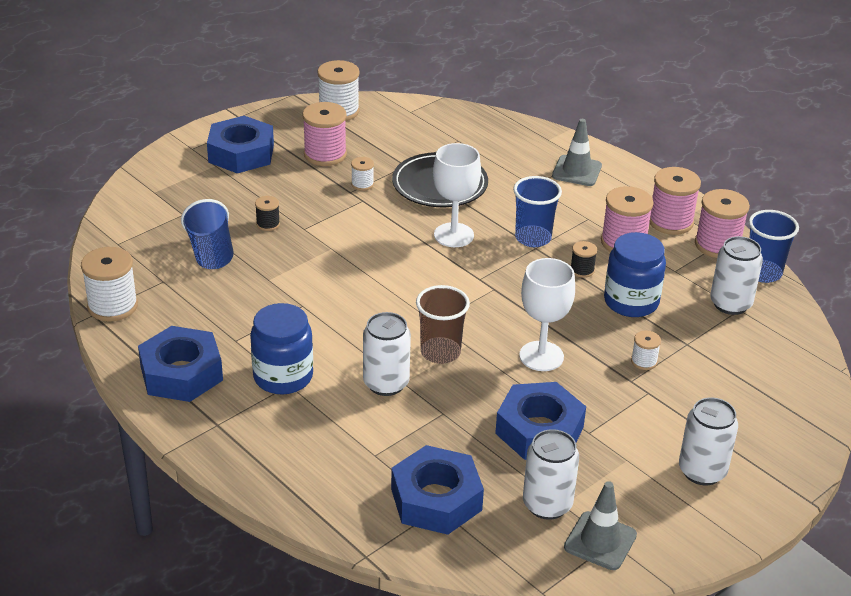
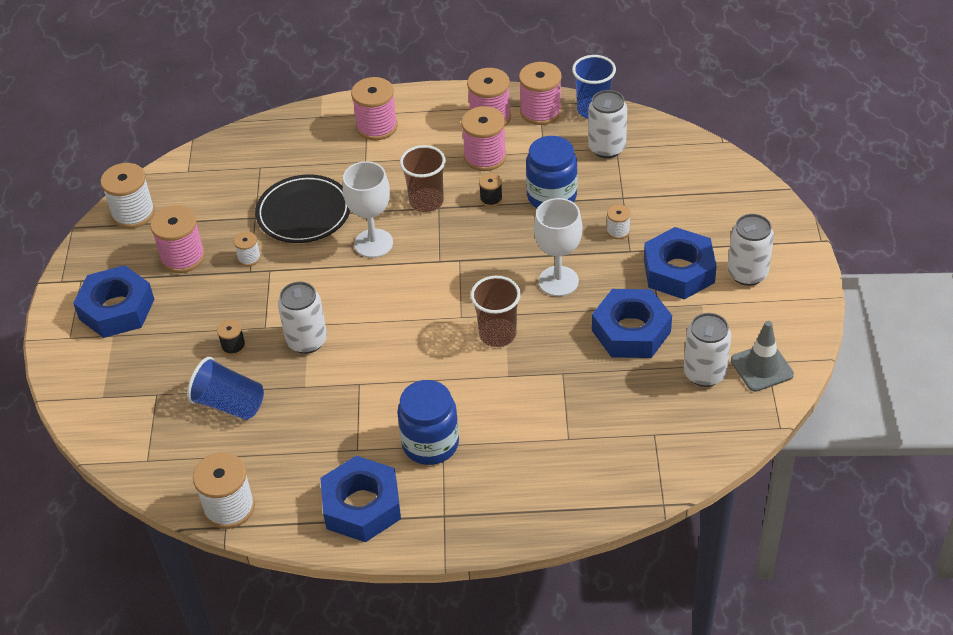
camera: 45 degrees left, 10 degrees up
white can [363,312,411,396] -> white can moved to [278,282,327,354]
blue nut [391,445,484,535] -> blue nut moved to [644,227,717,299]
blue cup [513,176,562,247] -> brown cup [400,145,446,212]
grey traffic cone [552,119,602,186] -> pink spool [351,77,398,140]

